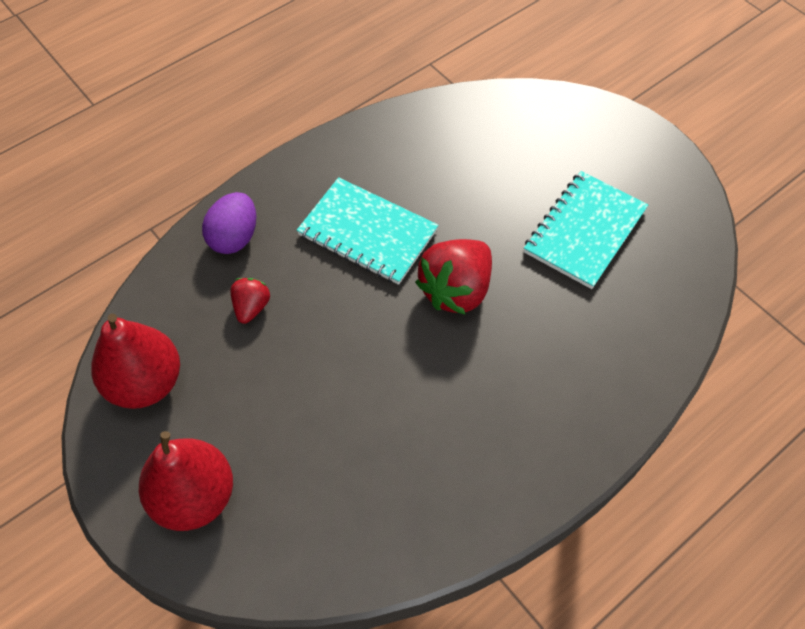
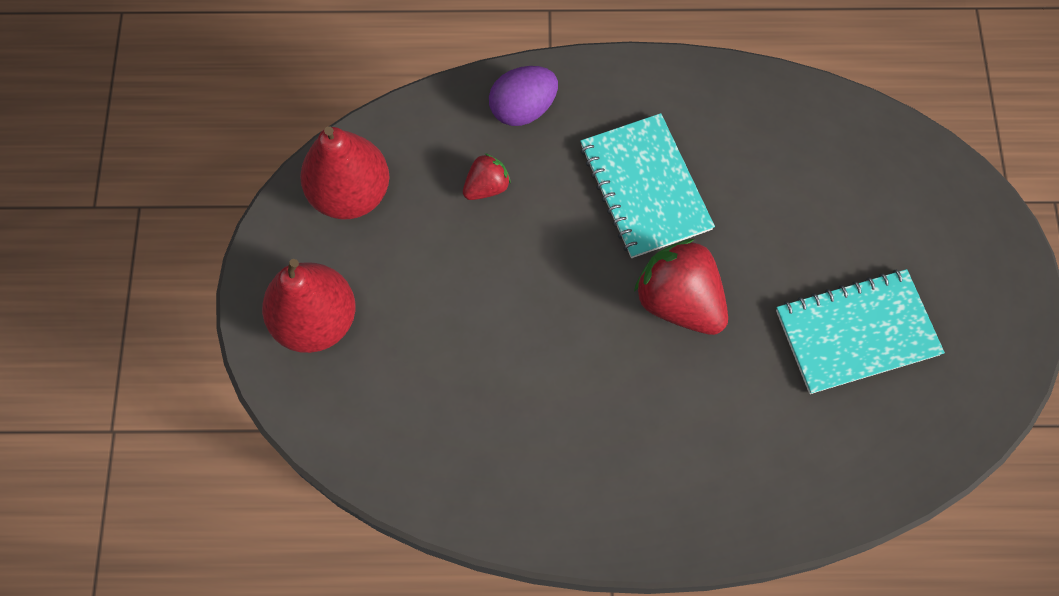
camera: 40 degrees right, 10 degrees up
red strawberry [415,239,492,315] -> red strawberry turned 60 degrees clockwise [634,239,728,335]

